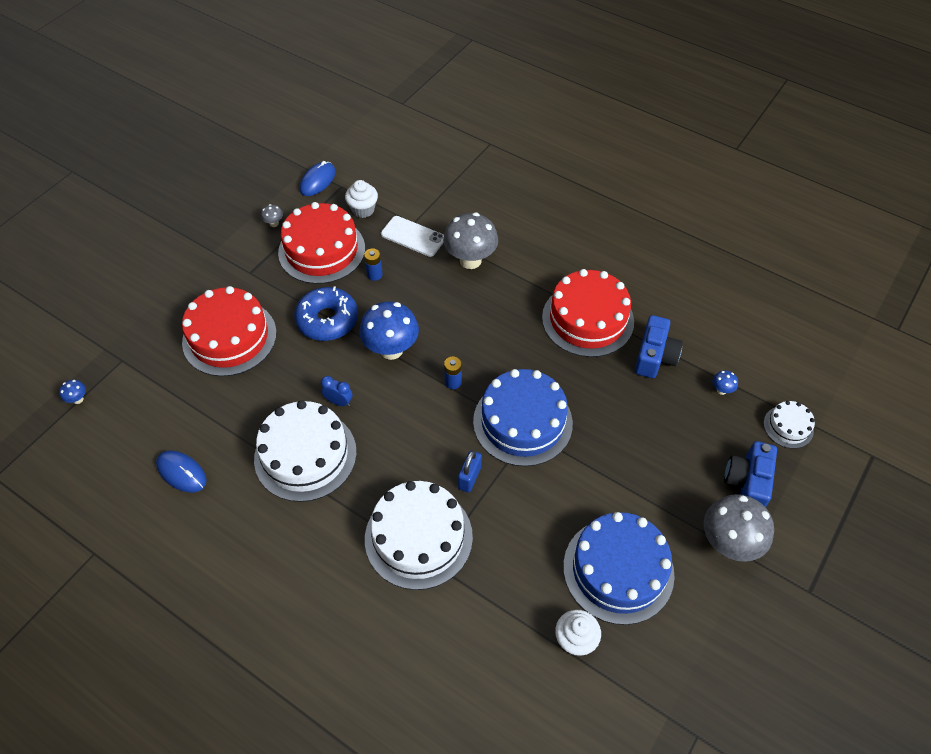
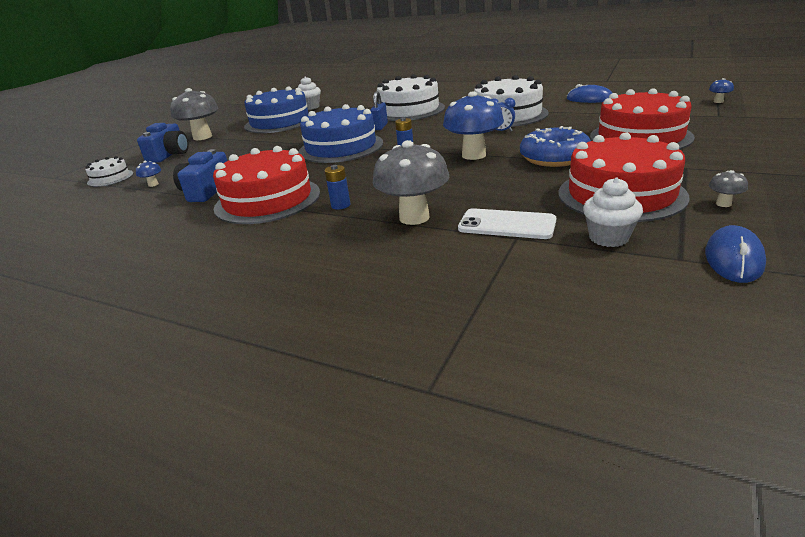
camera: 175 degrees right, 25 degrees down
blue battery [364,248,383,281] -> blue battery moved to [325,165,350,209]

